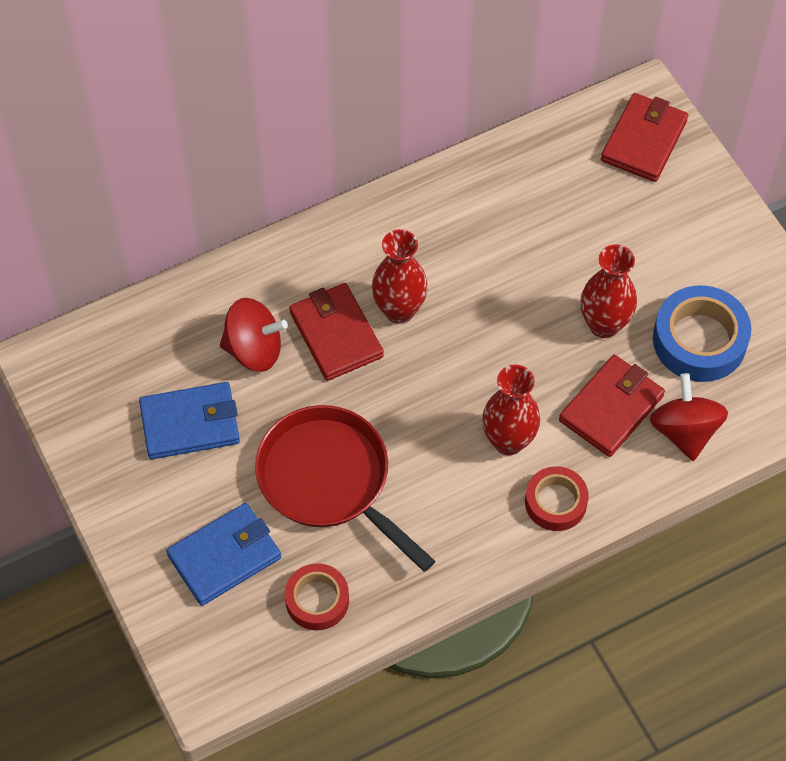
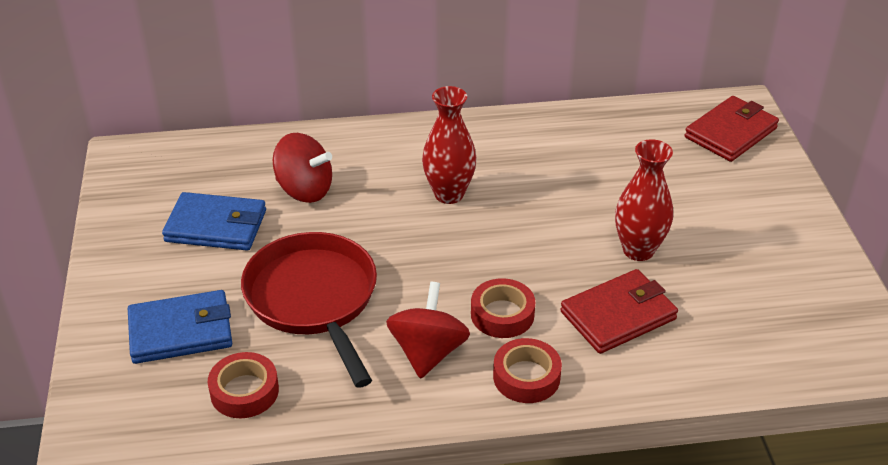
camera: 20 degrees right, 20 degrees down
red wallet [289,283,384,381] -> none
red vase [482,365,540,455] -> red tape [471,278,535,338]
red spinning top [649,373,728,461] -> red spinning top moved to [386,282,470,379]
blue tape [653,285,751,382] -> none

